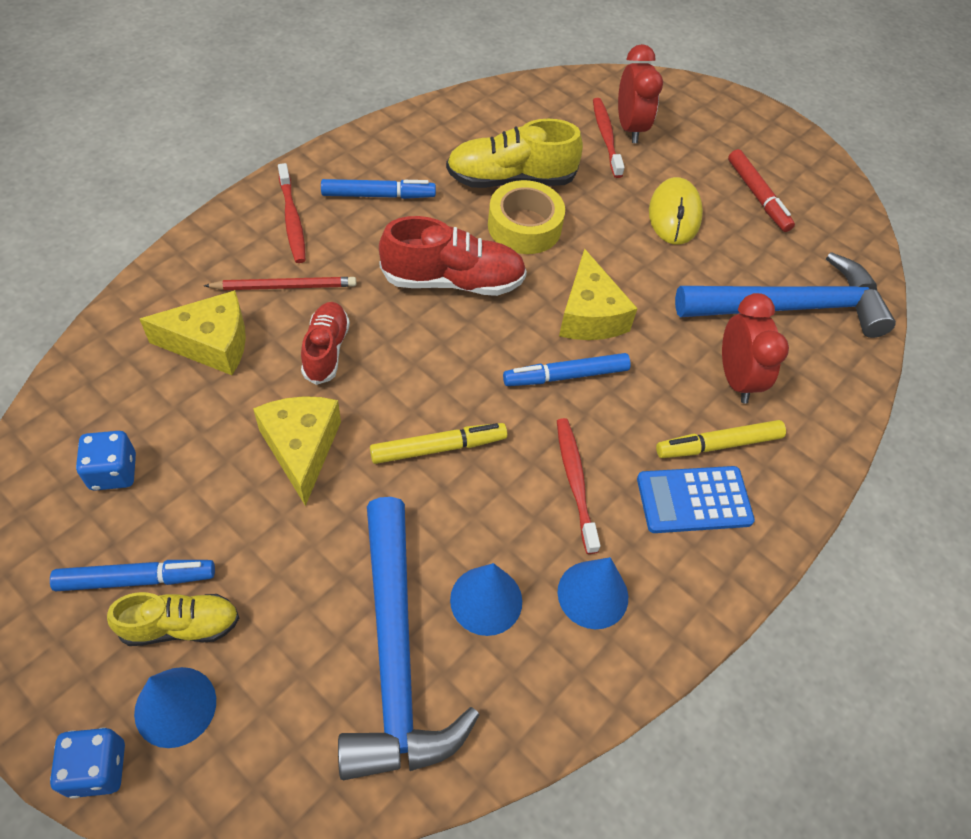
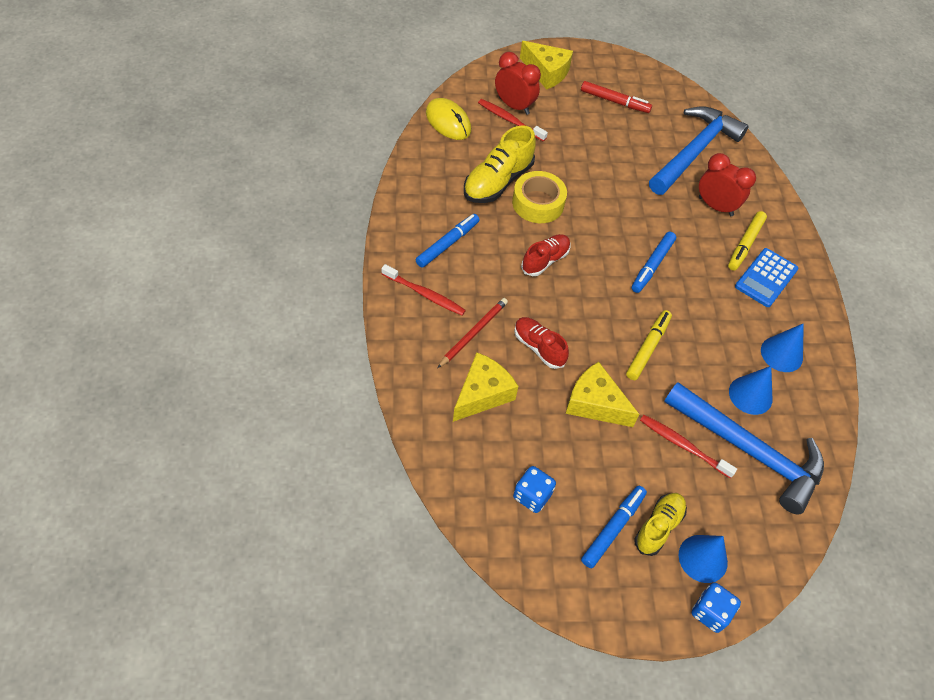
camera: 45 degrees left, 0 degrees up
red shoe [379,216,527,296] -> red shoe [521,234,570,276], size x0.63
red toothbrush [557,418,600,554] -> red toothbrush moved to [640,415,737,478]
yellow cheese [559,248,638,340] -> yellow cheese moved to [520,41,573,89]
yellow mouse [649,177,703,245] -> yellow mouse moved to [426,98,471,140]

